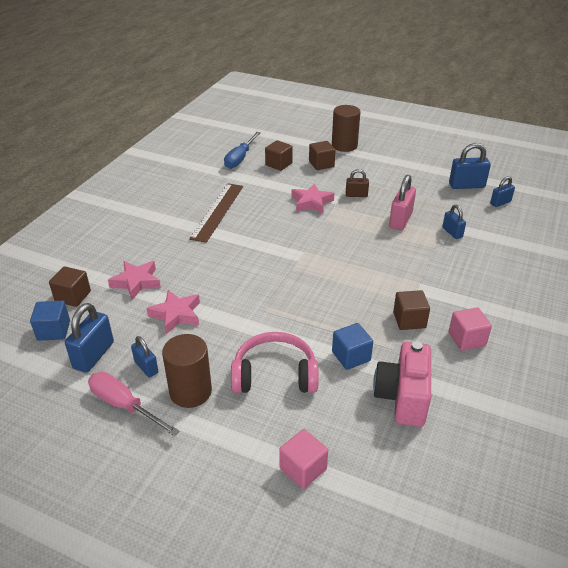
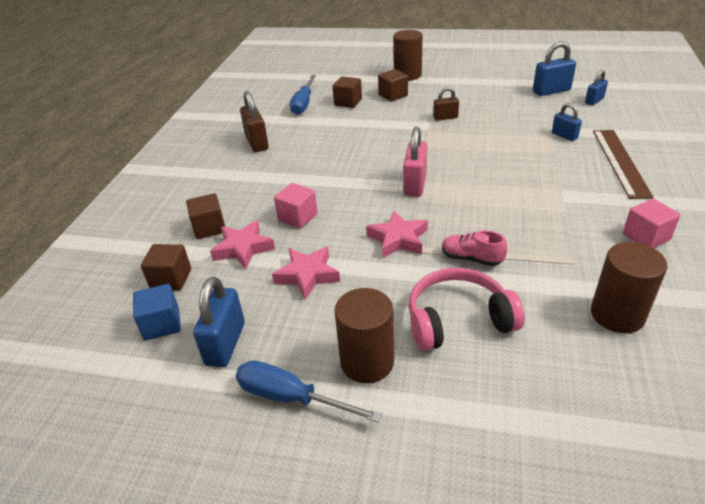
camera: 10 degrees left, 0 degrees up
pink screwdriver [88,372,179,436] -> blue screwdriver [236,360,382,423]
blue padlock [131,336,158,377] -> none
brown ruler [189,183,243,243] -> brown ruler moved to [593,130,654,199]
pink cube [279,429,328,489] -> pink cube moved to [274,183,318,229]
pink star [291,183,334,214] -> pink star moved to [366,210,428,258]
blue cube [332,323,373,370] -> none
pink camera [373,341,431,427] -> brown cylinder [591,242,667,333]
pink padlock [389,175,416,230] -> pink padlock moved to [403,127,427,197]
brown cube [393,290,430,330] -> brown cube moved to [186,193,225,239]
none -> brown padlock [240,91,269,152]
none -> pink shoe [442,231,507,266]

